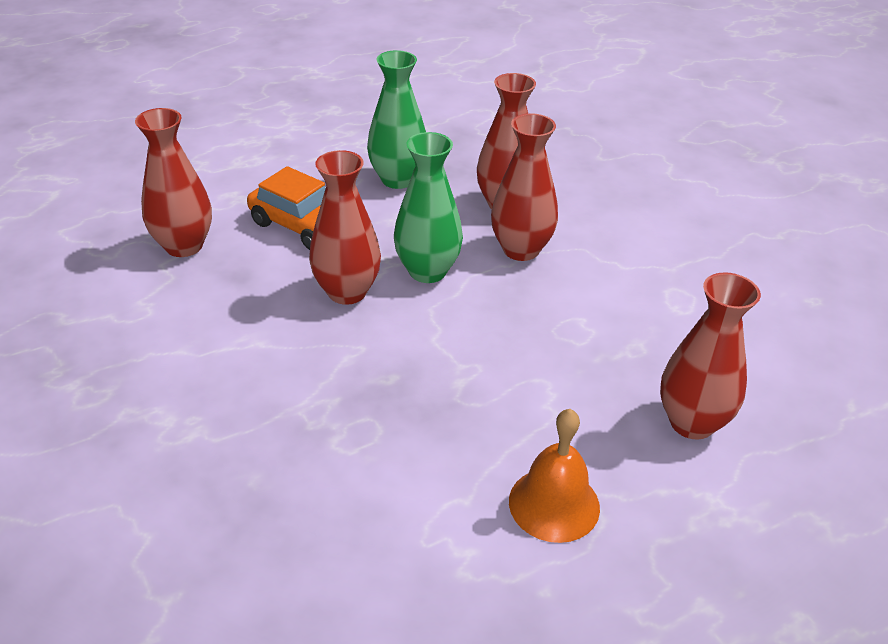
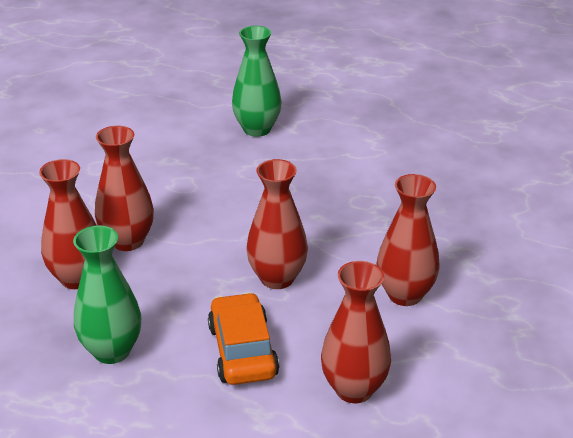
camera: 135 degrees left, 5 degrees down
green vase [394,132,463,283] -> green vase moved to [232,26,281,137]
orange bell [509,409,600,543] -> none
red vase [660,272,761,440] -> red vase moved to [377,174,440,306]

